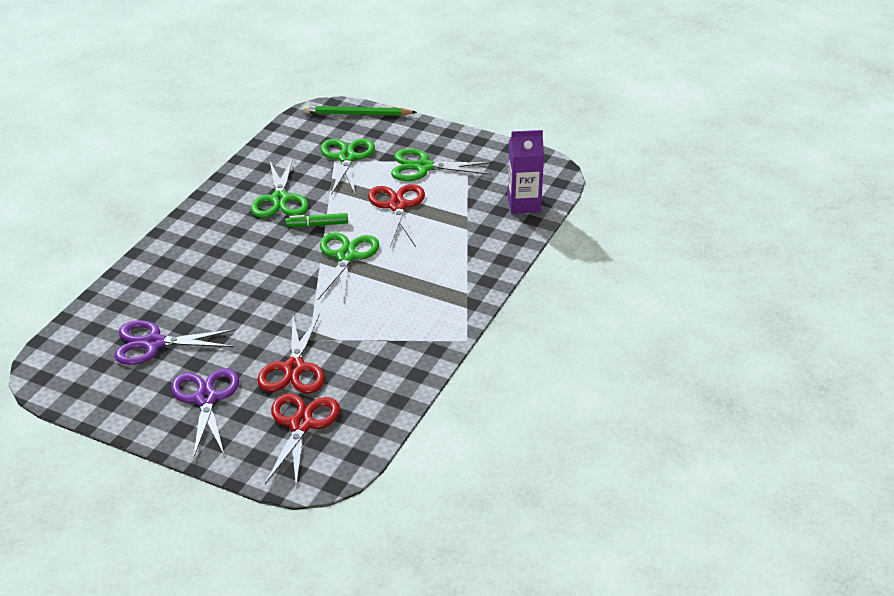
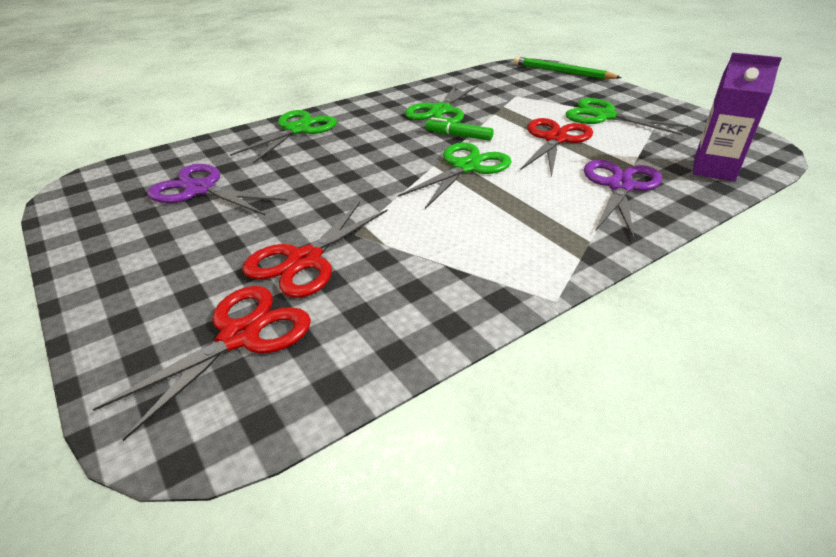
camera: 30 degrees right, 0 degrees up
purple scissors [171,368,239,459] -> purple scissors moved to [584,160,662,239]
green scissors [321,139,375,196] -> green scissors moved to [230,110,337,164]

